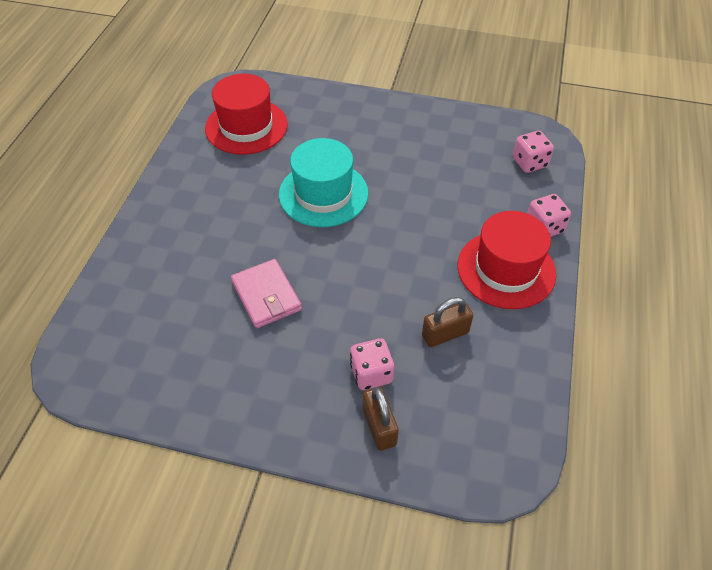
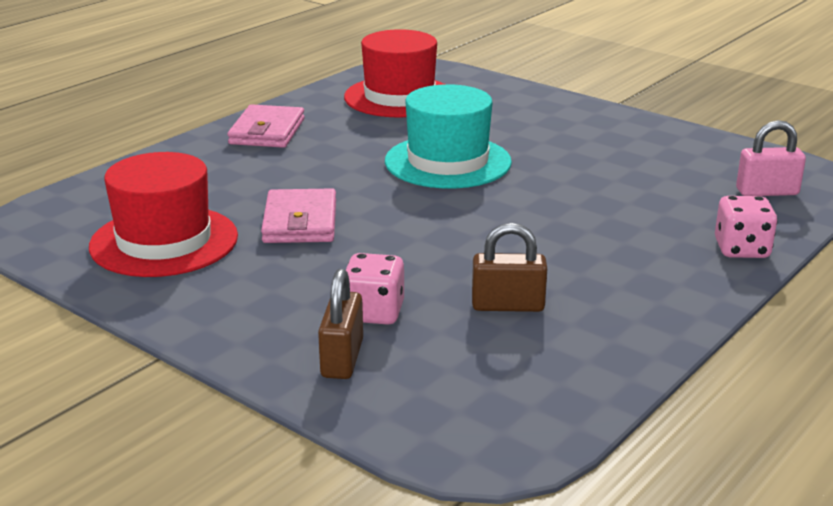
camera: 25 degrees right, 25 degrees down
red hat [458,211,556,309] -> red hat moved to [89,152,238,277]
pink dice [513,131,554,173] -> pink padlock [736,120,806,196]
none -> pink wallet [227,104,305,148]

